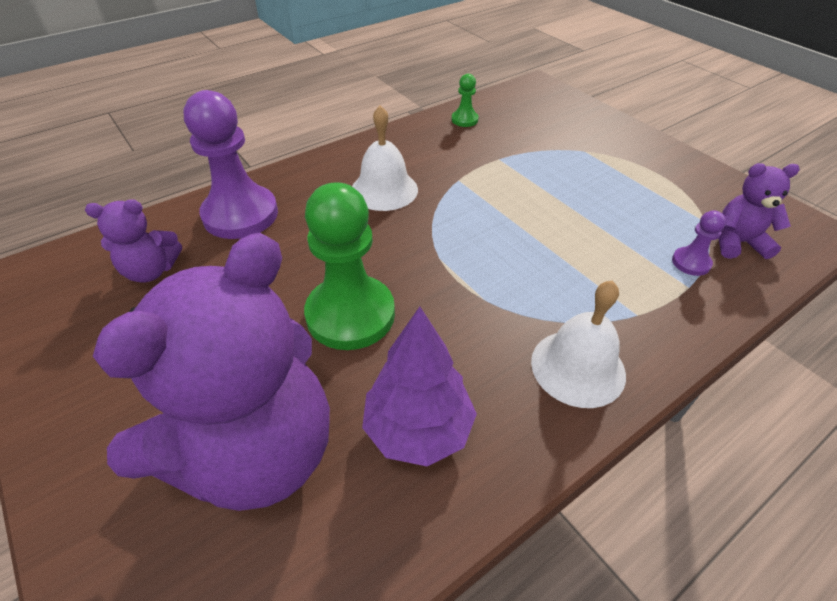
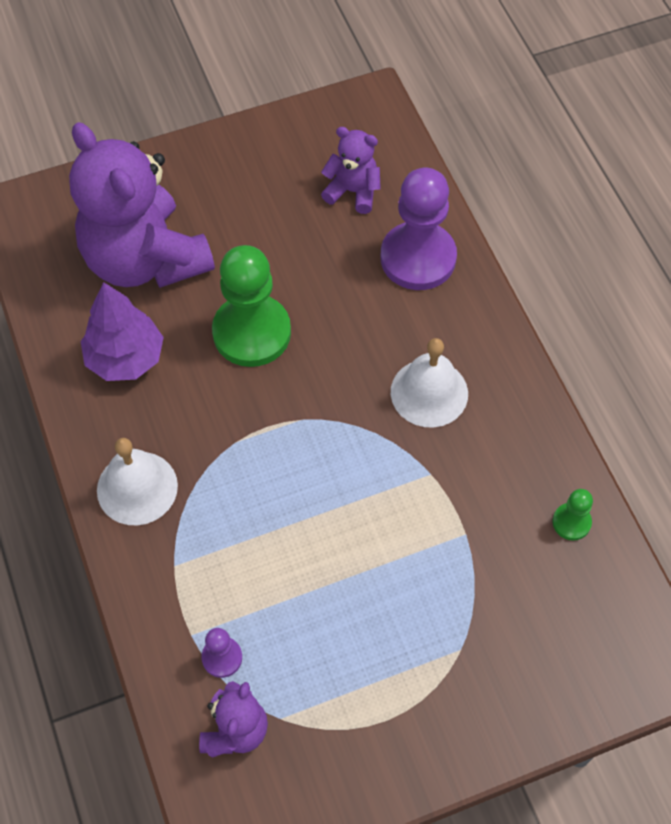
camera: 105 degrees right, 15 degrees up
purple teddy bear [85,199,182,283] -> purple teddy bear turned 105 degrees clockwise [321,127,381,214]

